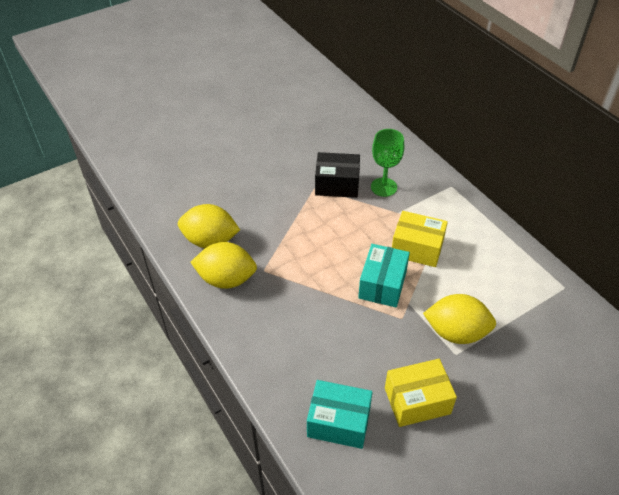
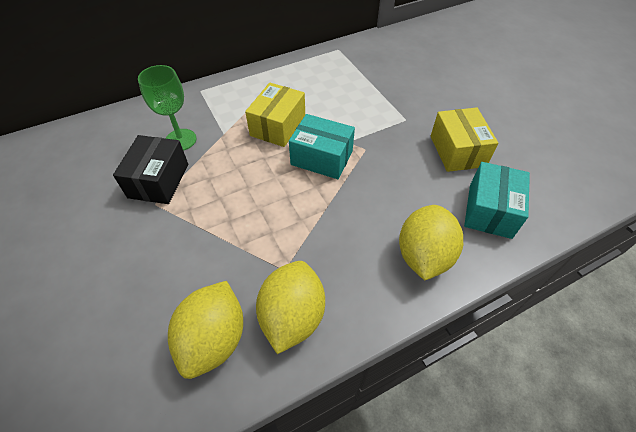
camera: 85 degrees left, 5 degrees up
yellow lemon [423,294,496,344] -> yellow lemon moved to [399,205,463,280]

